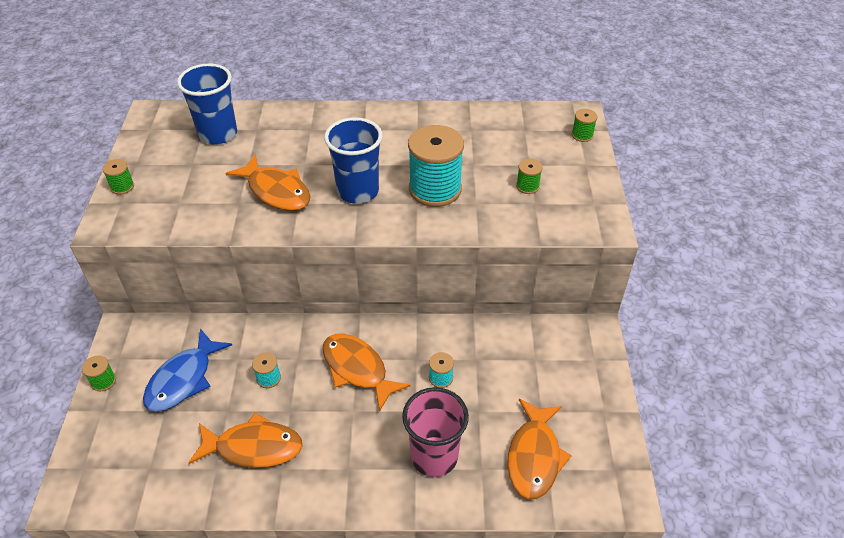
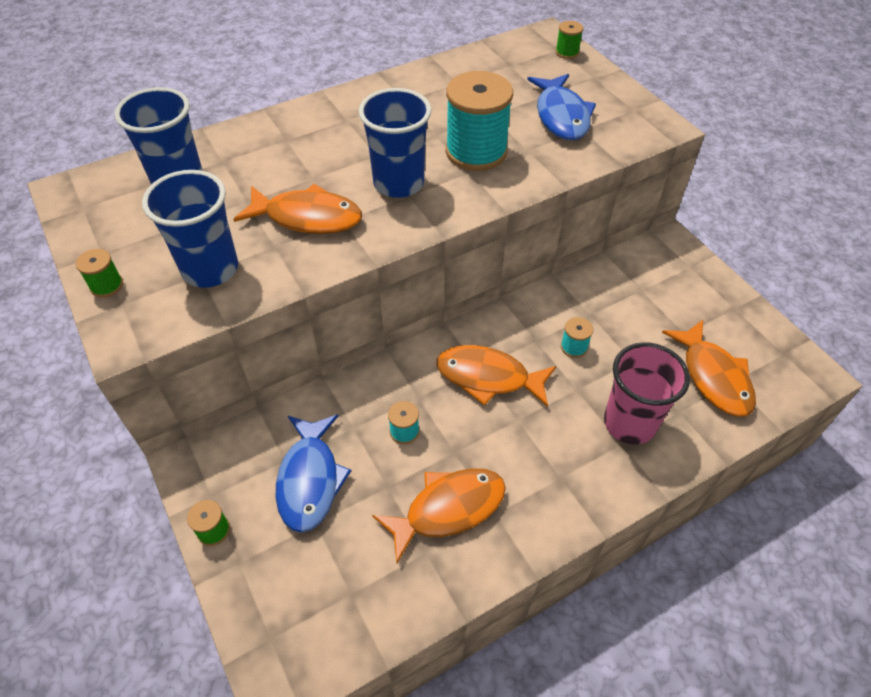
camera: 30 degrees left, 5 degrees up
green spool [516,159,542,194] -> blue fish [527,74,596,141]
none -> blue cup [142,170,238,288]

